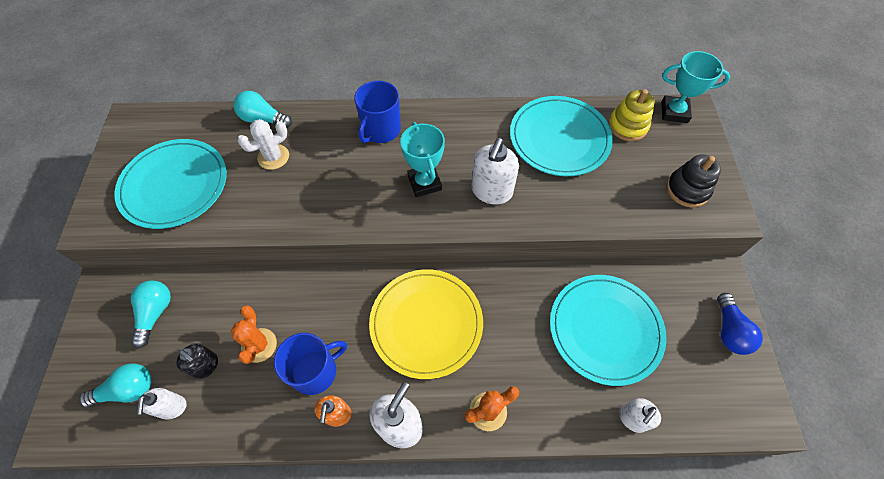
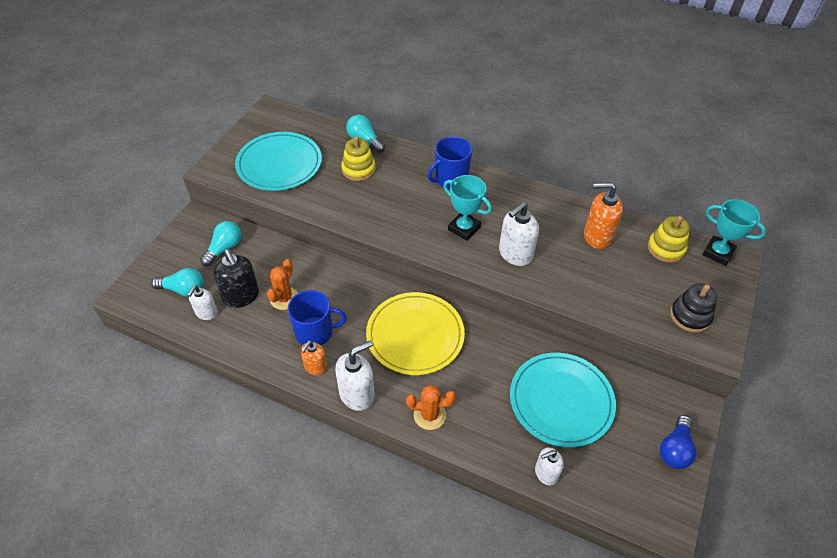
camera: 25 degrees right, 10 degrees down
black soap dispenser [176,343,218,379] -> black soap dispenser [213,250,259,308], size x1.60
white cactus [238,119,289,170] -> yellow stacking toy [341,136,376,181]
turquoise trophy [400,122,445,197] -> turquoise trophy turned 60 degrees counterclockwise [443,175,492,241]
turquoise plate [510,96,613,176] -> orange soap dispenser [584,182,623,249]

